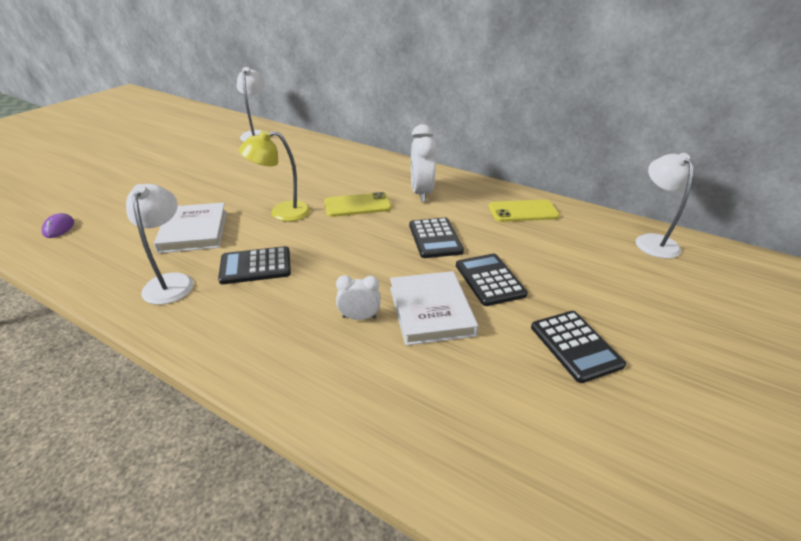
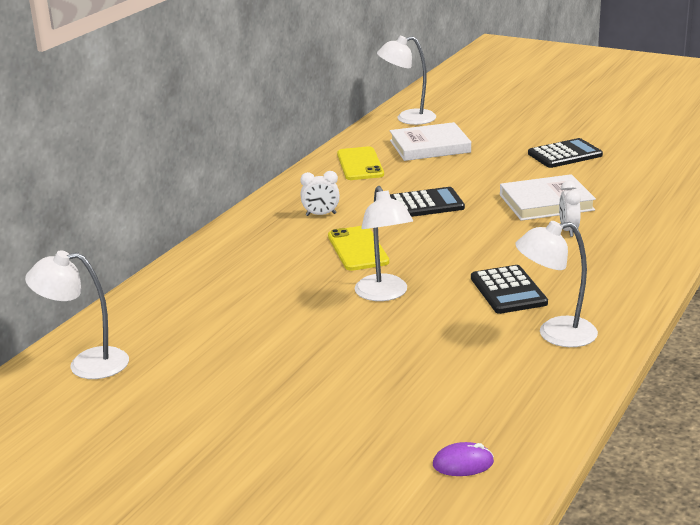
camera: 90 degrees left, 10 degrees down
white book [154,203,227,253] -> white book moved to [390,122,471,161]
yellow lamp [239,130,310,221] -> white lamp [354,186,413,301]
white clock [411,124,437,202] -> white clock [300,171,340,216], size x0.56
black calculator [456,254,528,306] -> none

